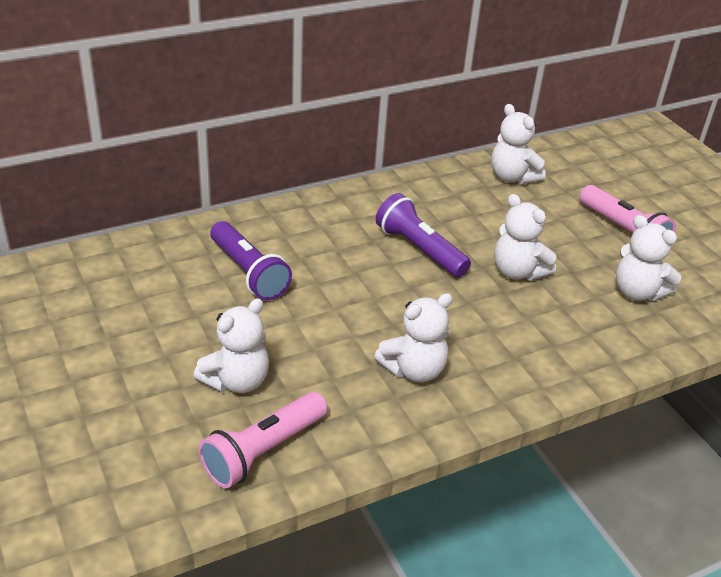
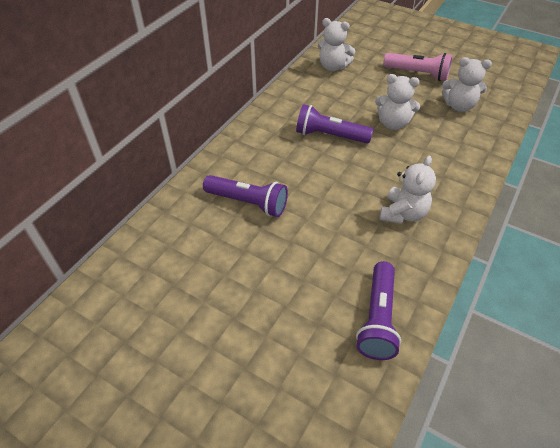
camera: 30 degrees left, 10 degrees up
white teddy bear [194,298,269,393] -> none
pink flashlight [199,392,327,488] -> purple flashlight [356,261,401,360]

